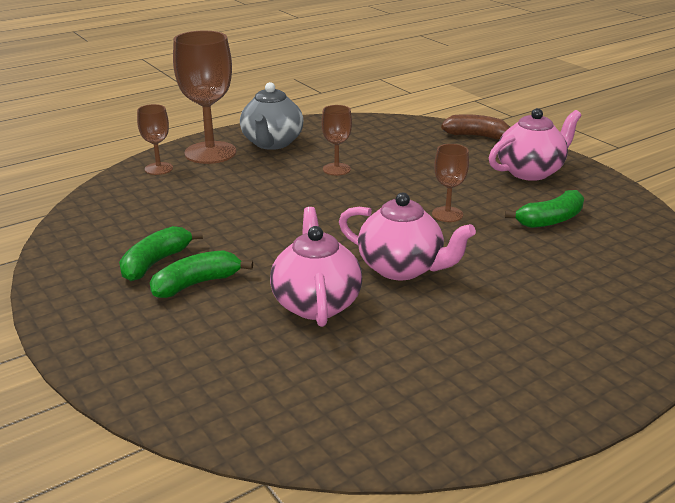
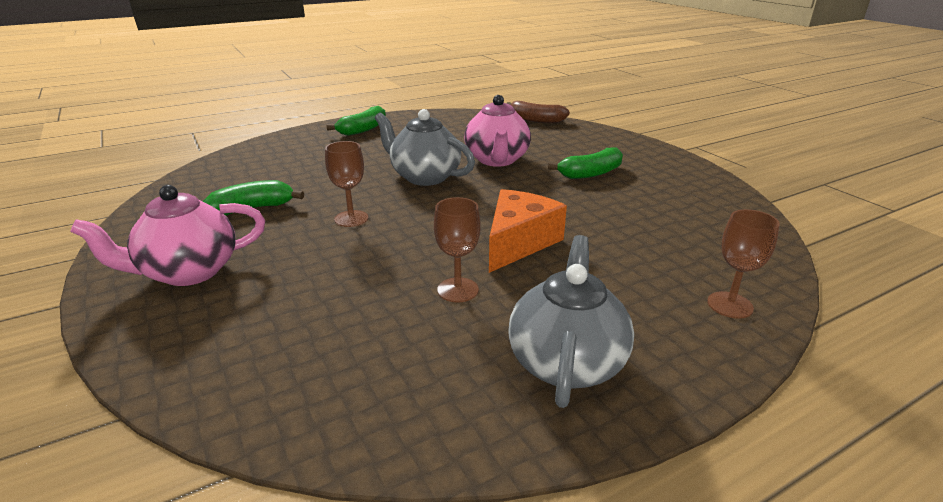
camera: 175 degrees left, 0 degrees up
green banana [119,226,203,281] -> green banana moved to [326,106,386,136]
brown goblet [173,31,236,164] -> none
pink teapot [339,193,476,280] -> grey teapot [375,109,475,186]
brown banana [441,114,510,139] -> brown banana moved to [507,101,570,123]
none -> orange cheese [489,189,567,273]

